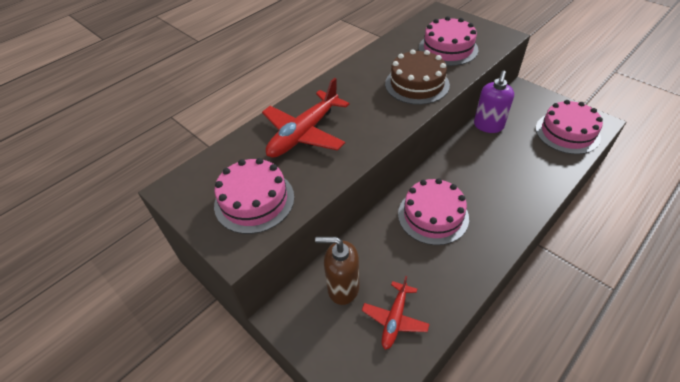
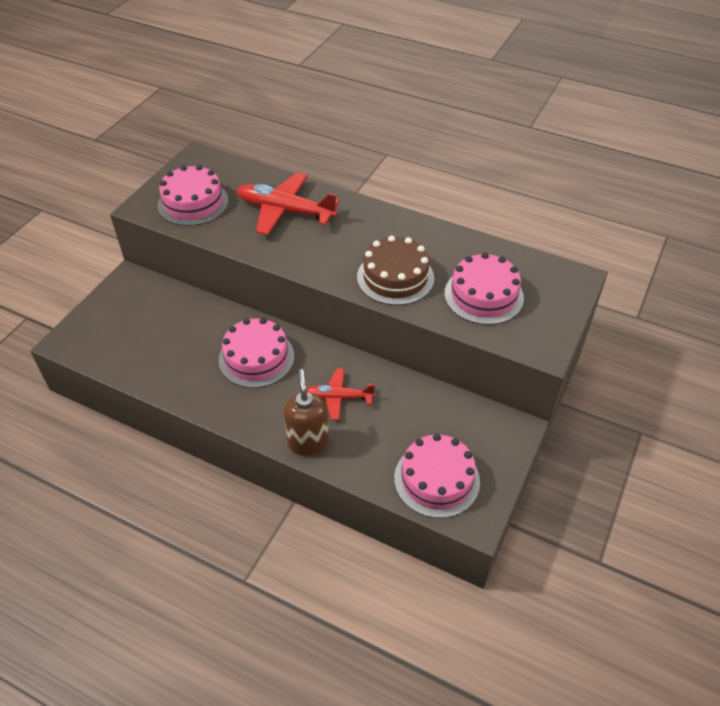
camera: 70 degrees right, 0 degrees up
brown soap dispenser [315,237,359,305] -> brown soap dispenser moved to [283,369,329,456]
red plane [362,276,429,350] -> red plane moved to [307,368,375,420]
purple soap dispenser [474,70,514,133] -> none

